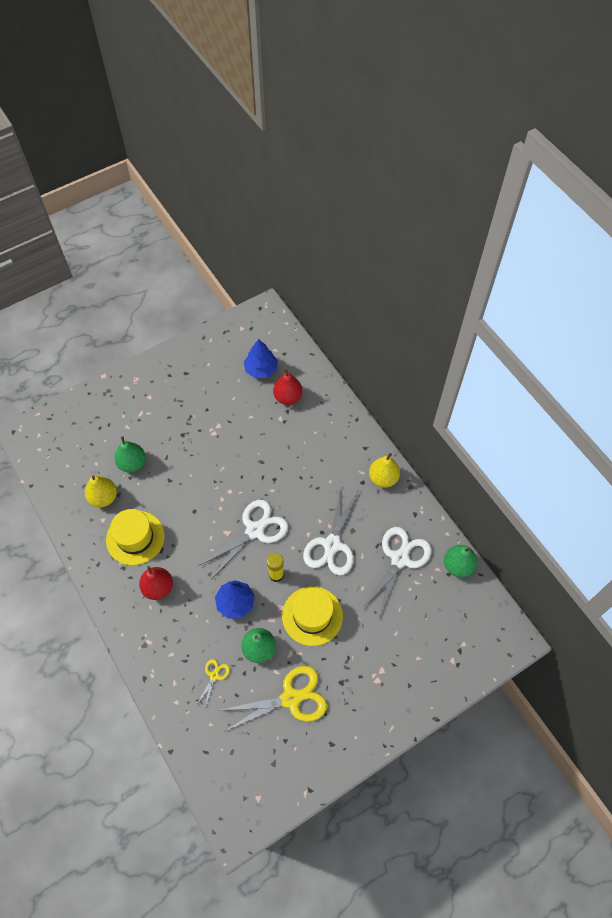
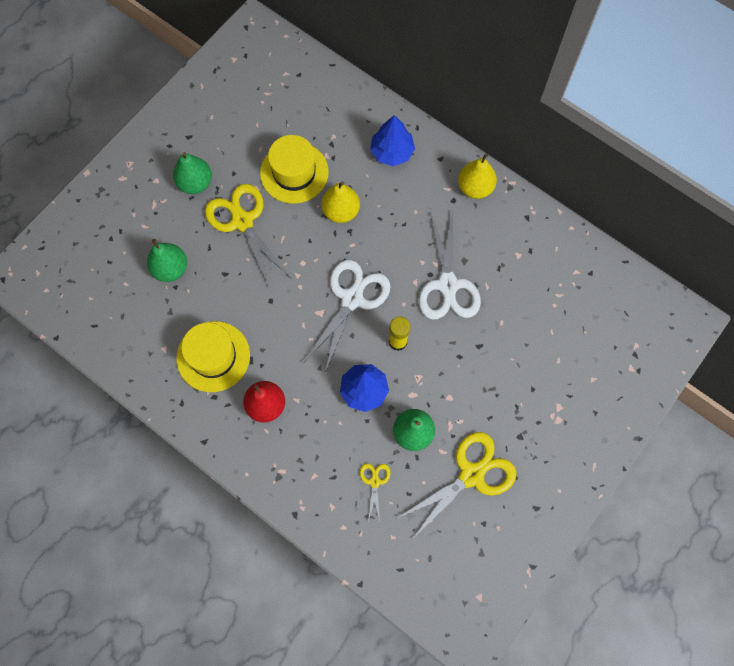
camera: 20 degrees left, 10 degrees up
yellow pear [85,475,117,507] -> yellow pear moved to [321,181,360,223]
blue tree [244,339,278,378] -> blue tree moved to [370,115,415,166]
red pear [273,368,303,405] -> none
yellow hat [282,586,343,646] -> yellow hat moved to [260,135,329,204]
white scissors [361,527,432,620] -> none
green pear [444,545,477,577] -> green pear moved to [173,152,212,194]
none -> yellow scissors [205,184,291,287]

